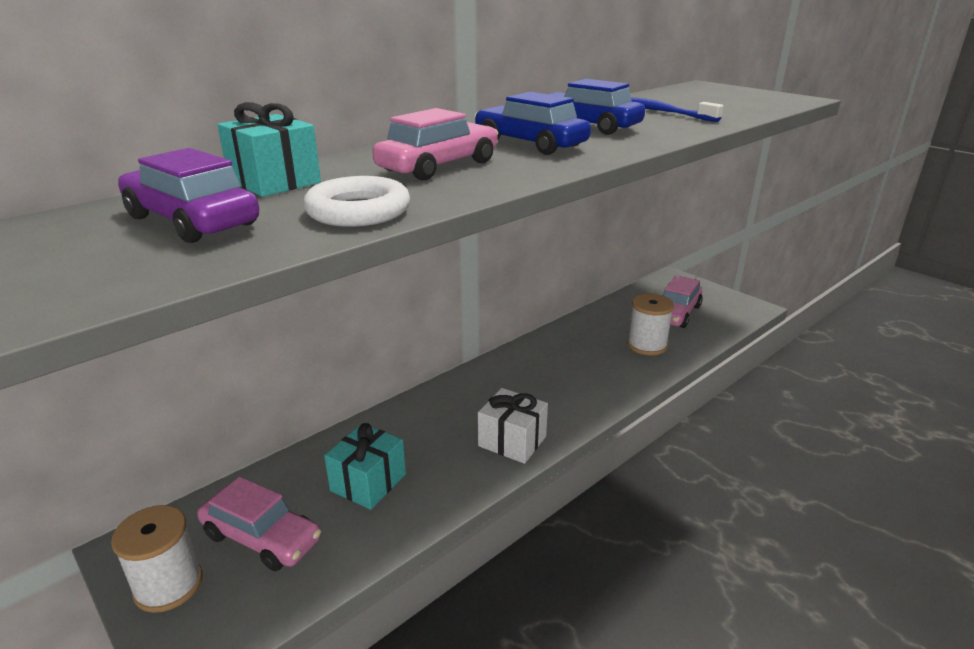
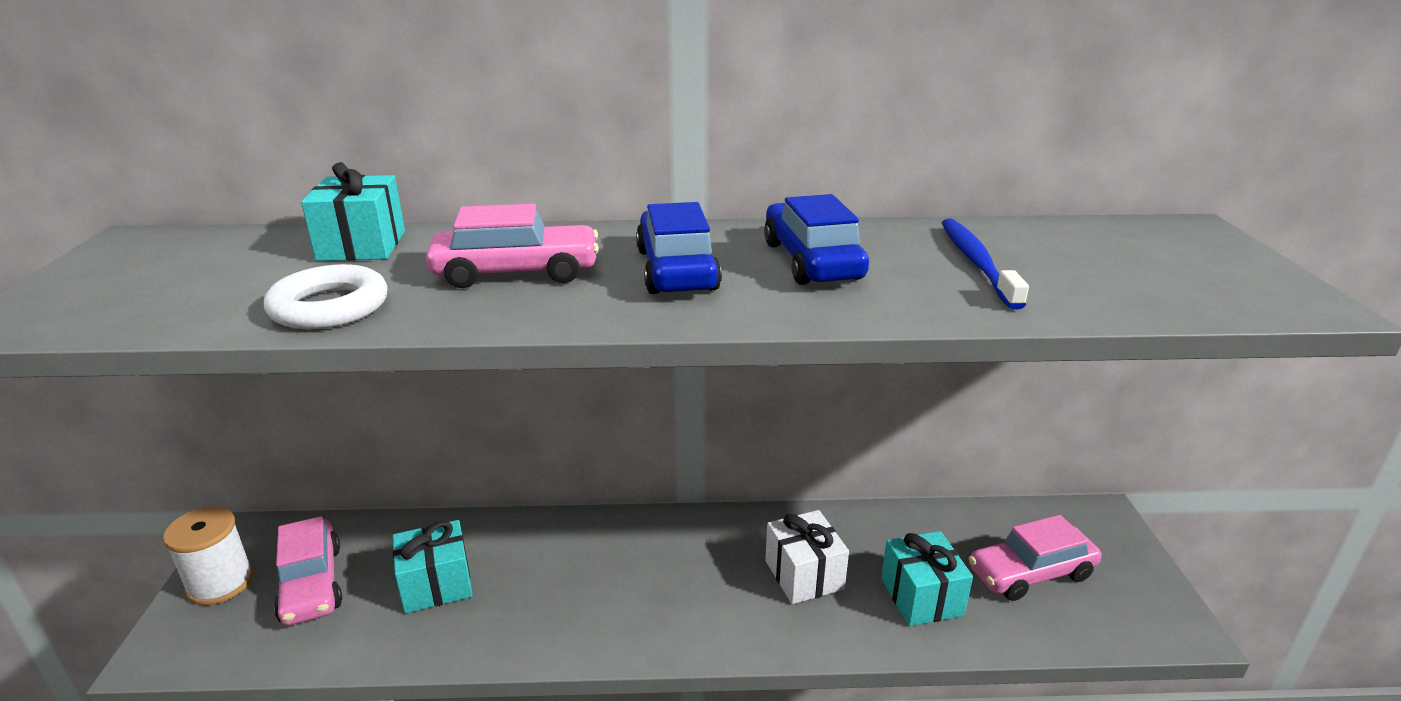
camera: 40 degrees right, 0 degrees up
purple car [118,148,259,243] -> none
white gift [478,388,548,464] -> white gift moved to [765,510,849,604]
white spool [627,293,674,355] -> turquoise gift [881,531,973,626]

